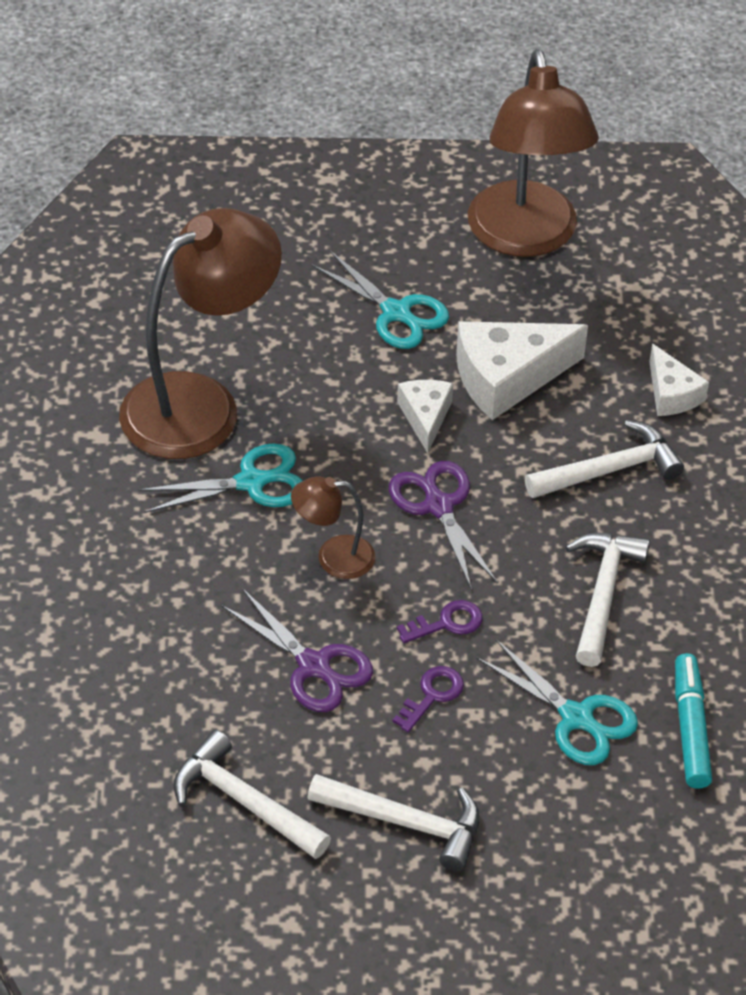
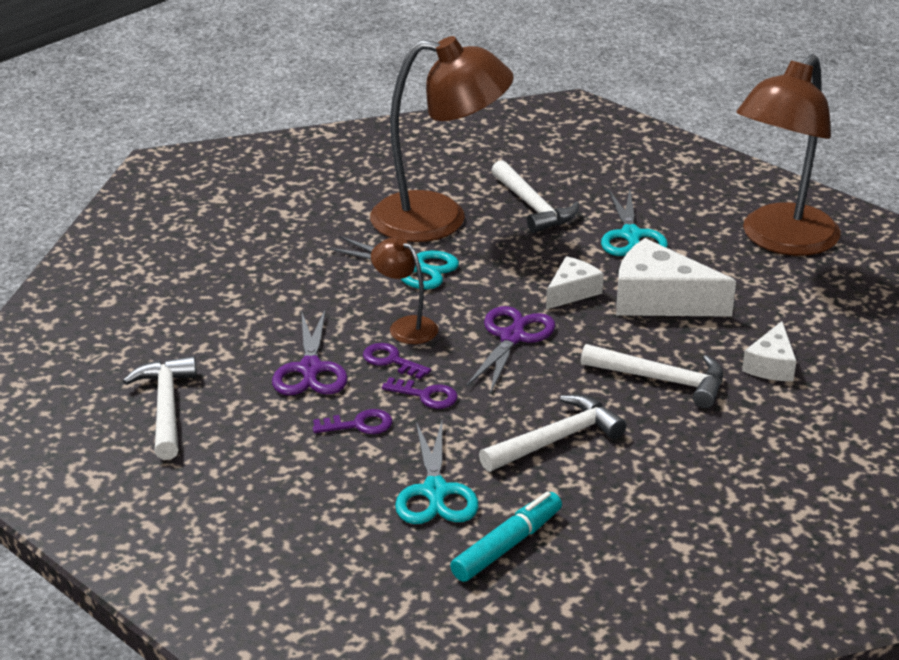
camera: 45 degrees right, 15 degrees down
white hammer [307,774,480,871] -> white hammer moved to [491,160,579,233]
none -> purple key [363,343,431,379]

